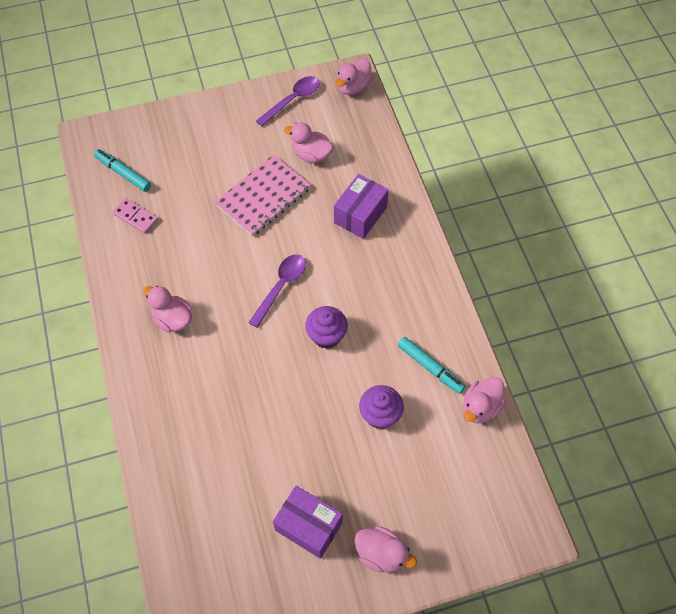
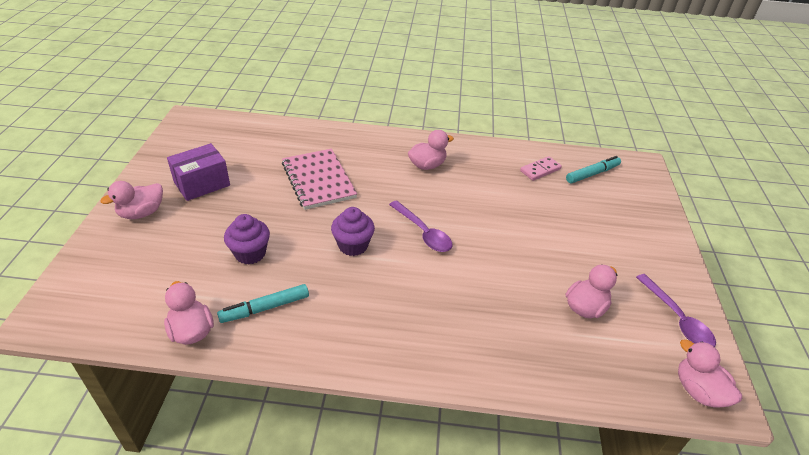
camera: 110 degrees right, 20 degrees down
pink notebook [215,155,311,237] -> pink notebook moved to [282,149,357,210]
purple box [334,174,389,239] -> none

